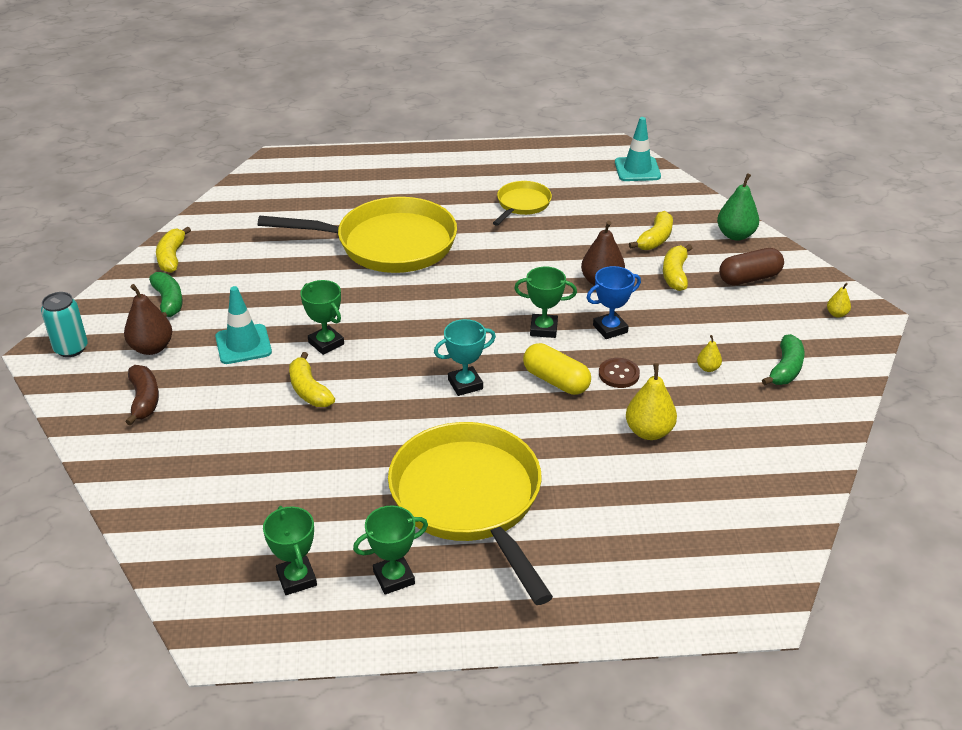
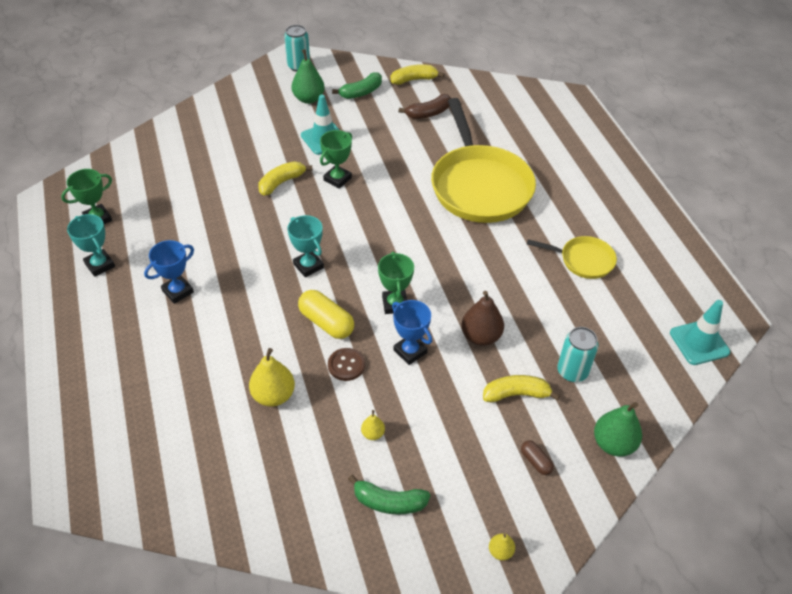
camera: 75 degrees right, 10 degrees up
brown pear [124,284,172,355] -> green pear [291,49,325,104]
brown banana [125,365,159,426] -> brown banana moved to [398,94,451,119]
green trophy [353,505,428,595] -> turquoise trophy [67,214,115,277]
yellow pan [388,422,553,605] -> blue trophy [144,240,194,304]
yellow capsule [523,343,591,395] -> yellow capsule turned 75 degrees counterclockwise [298,290,354,339]
yellow banana [629,211,673,250] -> turquoise can [557,327,598,382]
brown capsule [719,248,784,286] -> brown capsule [521,441,554,475], size x0.53

